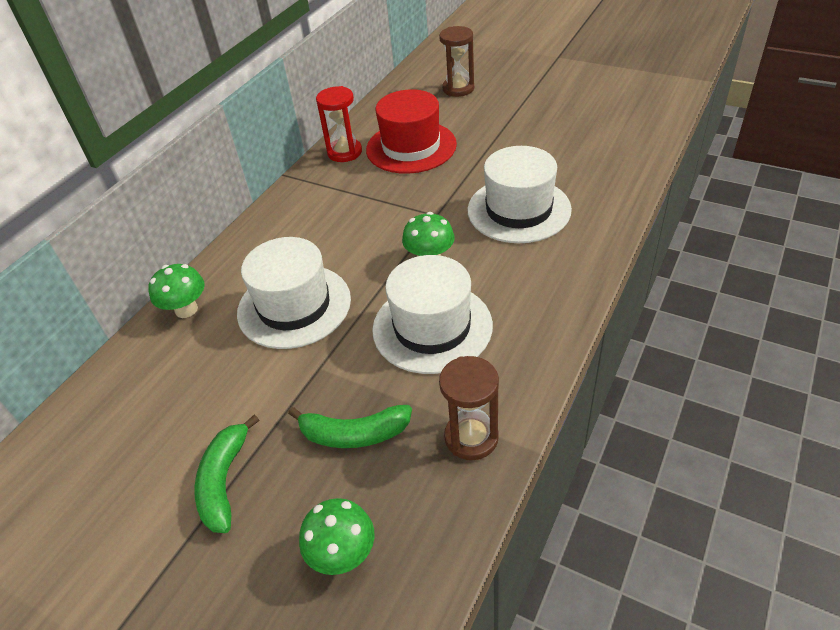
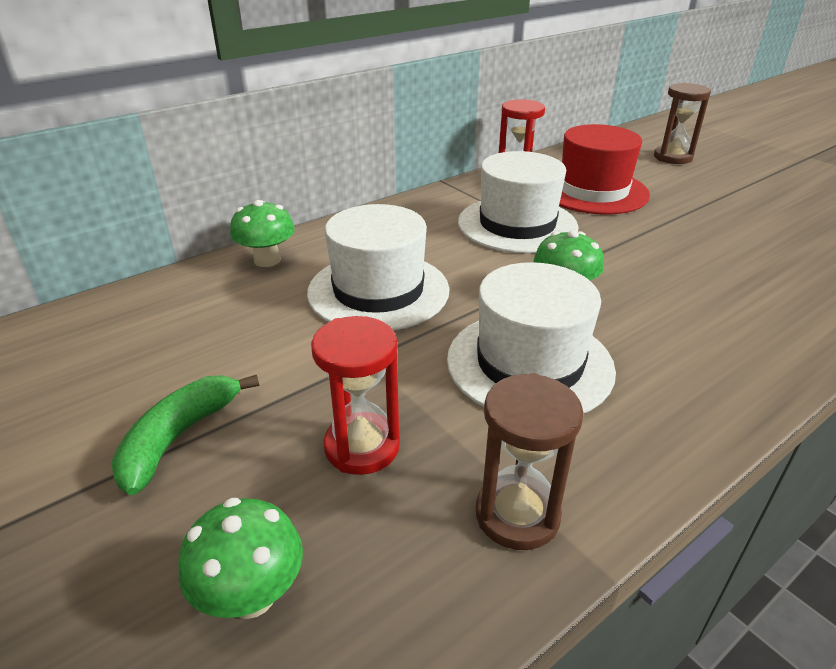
camera: 20 degrees right, 10 degrees down
green banana [288,405,412,448] -> red hourglass [311,316,400,475]
white hat [467,146,572,243] -> white hat moved to [458,151,578,253]

